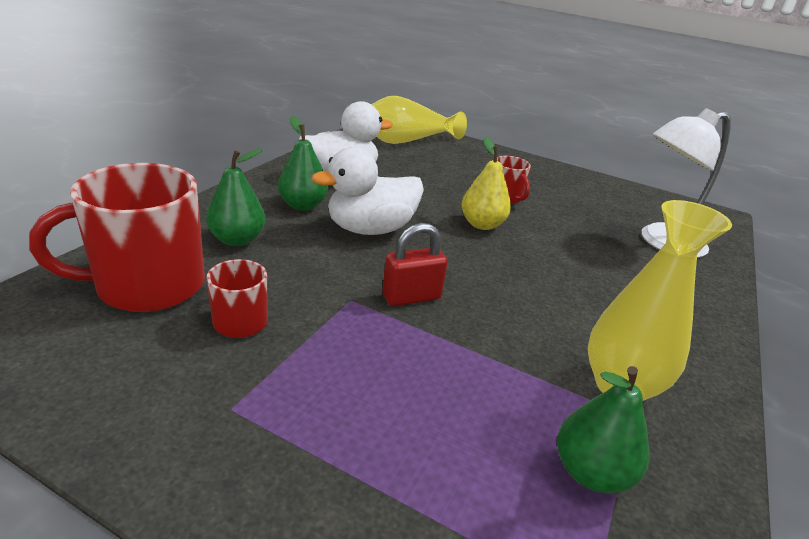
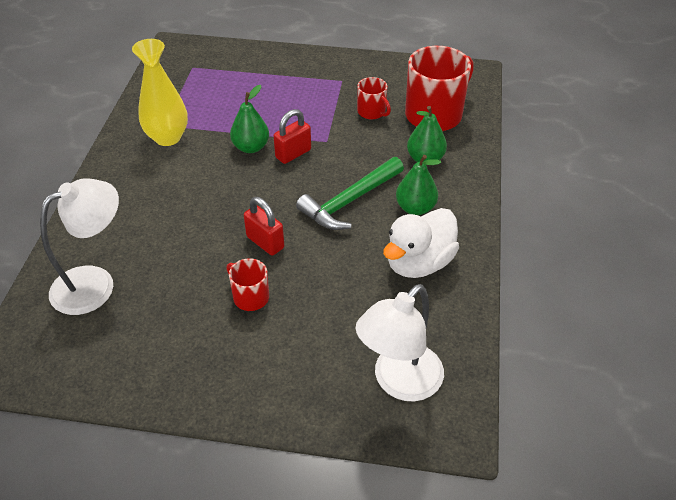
camera: 165 degrees right, 15 degrees up
white duck [312,147,424,235] -> green hammer [296,157,404,230]
yellow vase [371,96,467,144] -> white lamp [356,284,444,402]
yellow pear [461,137,511,230] -> red padlock [244,197,284,255]
green pear [557,366,650,493] -> green pear moved to [230,85,269,153]

